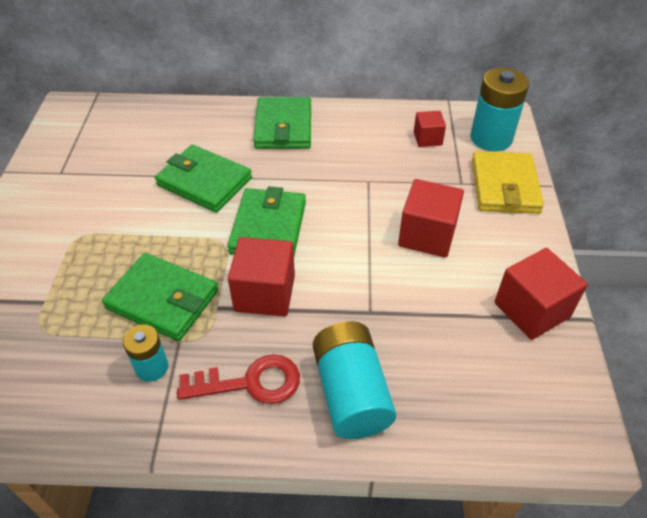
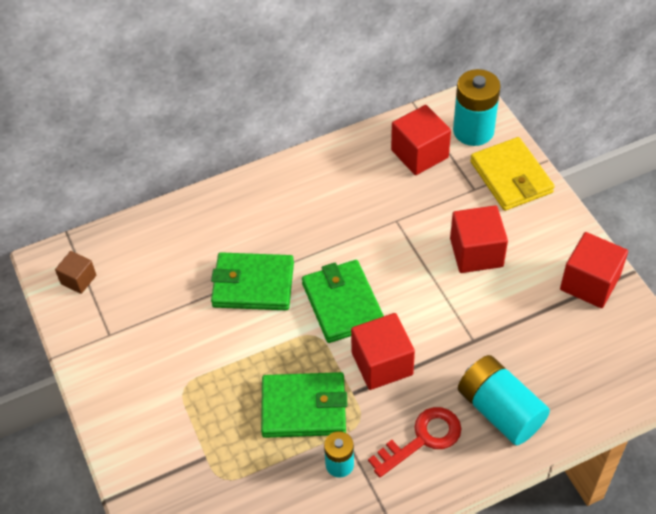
camera: 25 degrees left, 5 degrees up
green wallet [253,97,311,149] -> none
red cube [414,111,446,147] -> red cube [391,105,451,175], size x1.72
none -> brown cube [55,251,96,294]

